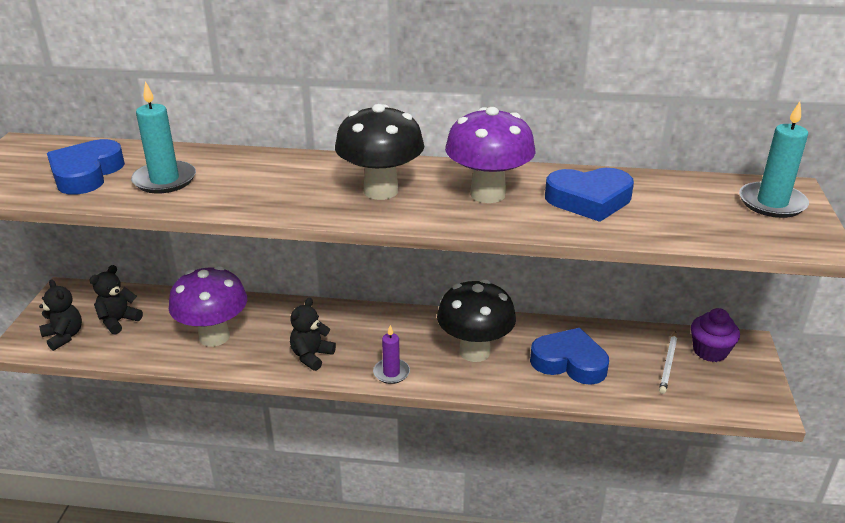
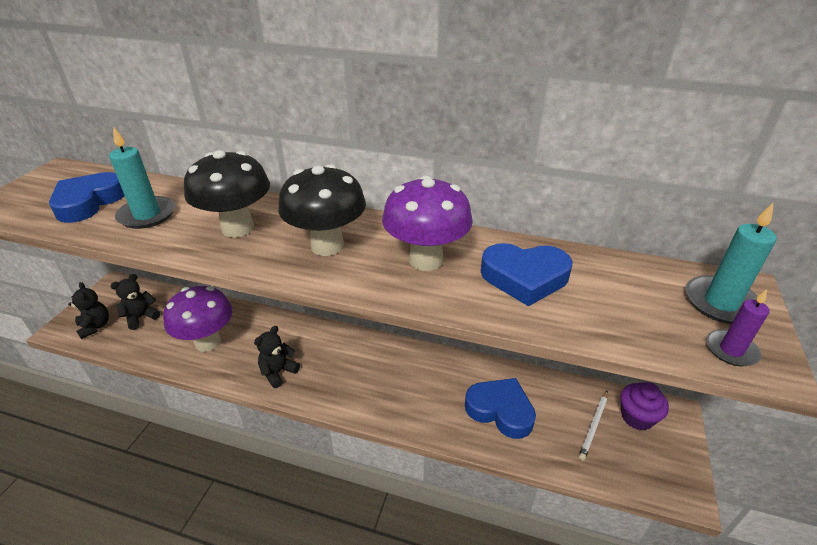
camera: 10 degrees right, 5 degrees up
purple candle [373,325,410,384] -> purple candle moved to [707,289,769,366]
black mushroom [437,279,516,362] -> black mushroom moved to [184,150,270,238]

